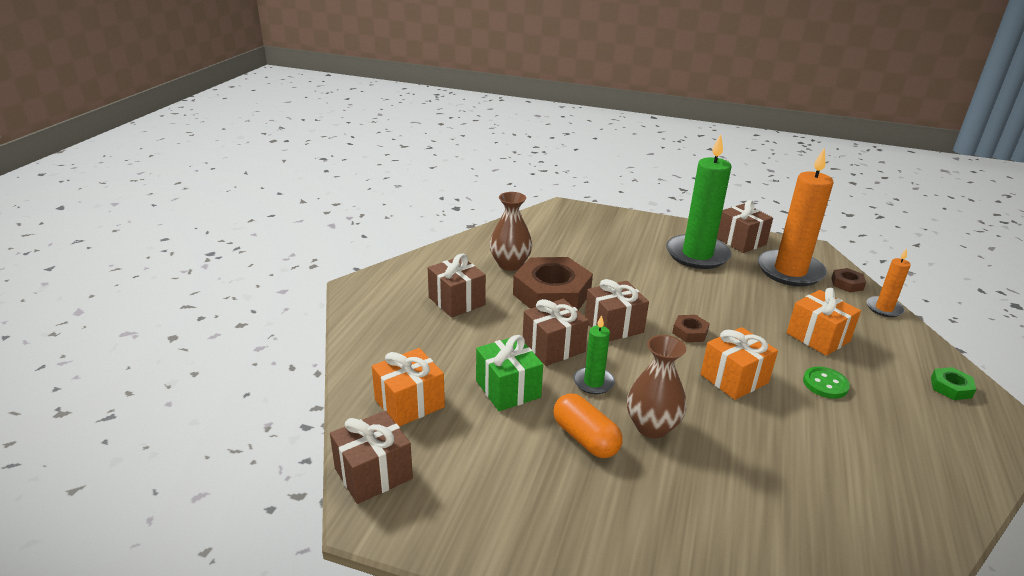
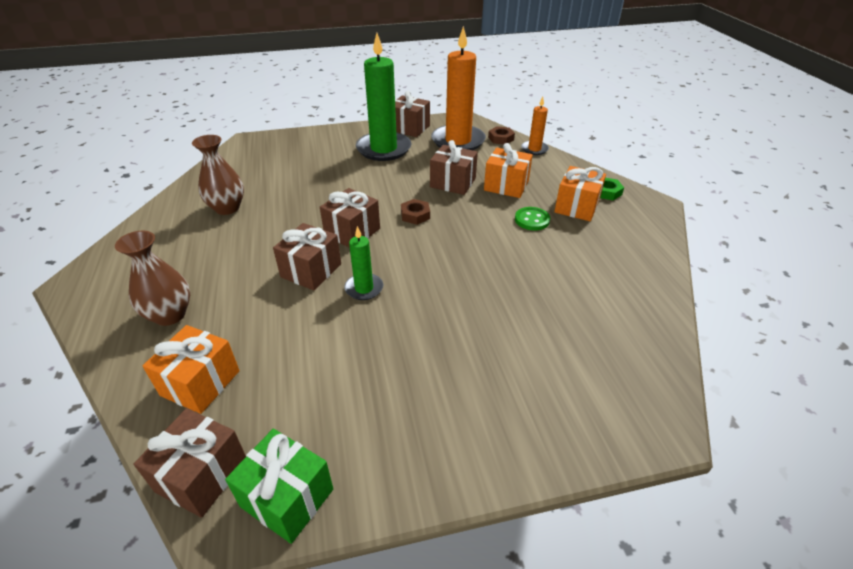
camera: 30 degrees left, 10 degrees up
brown gift [428,254,486,318] -> brown gift moved to [430,140,478,195]
green gift [476,335,543,411] -> green gift moved to [225,428,333,544]
brown nut [513,257,593,310] -> none
orange capsule [553,394,622,458] -> none
brown vase [627,335,687,438] -> brown vase moved to [115,231,190,326]
orange gift [701,327,778,400] -> orange gift moved to [554,166,606,221]

